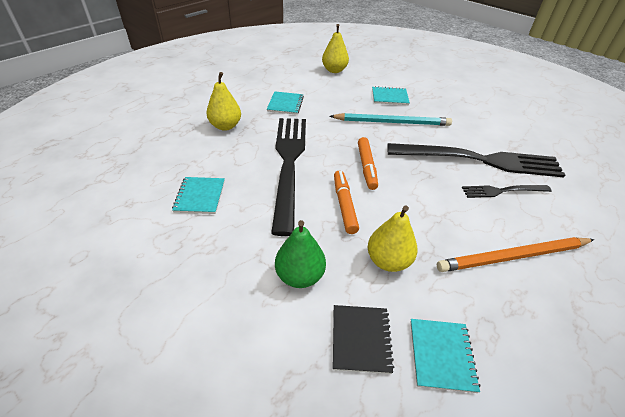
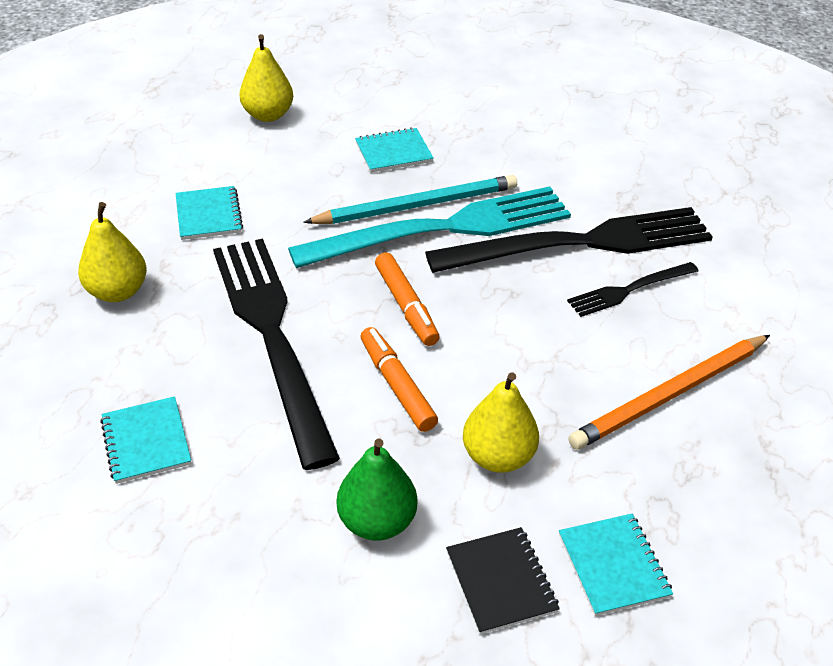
camera: 20 degrees left, 0 degrees up
none -> turquoise fork [288,186,571,268]

